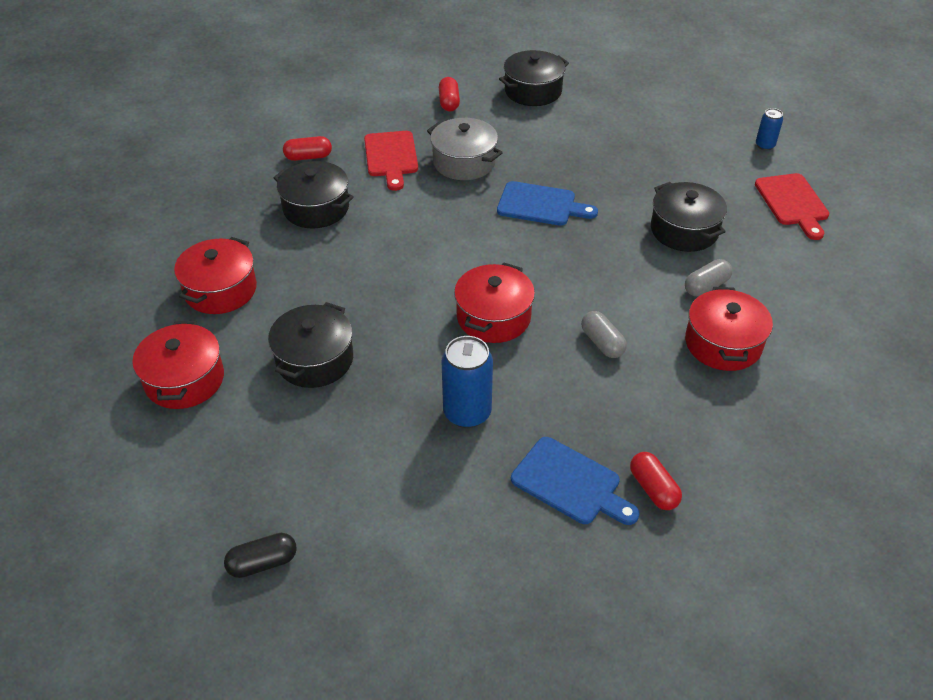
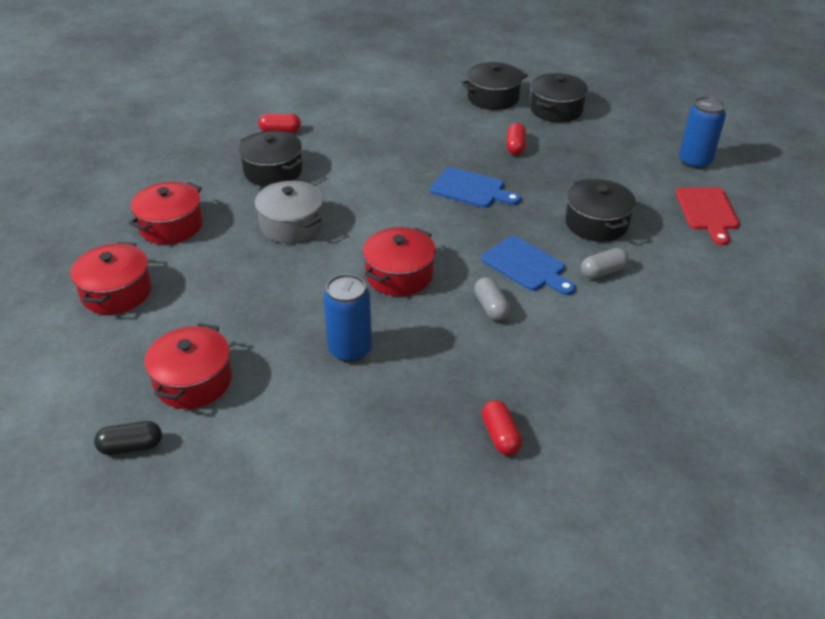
camera: 10 degrees right, 5 degrees down
black pot [268,302,353,388] -> black pot moved to [530,73,588,122]
red cutting board [364,131,418,191] -> none
grey pot [427,118,503,180] -> grey pot moved to [255,181,323,243]
red capsule [439,77,460,111] -> red capsule moved to [506,122,526,155]
blue cutting board [511,437,640,525] -> blue cutting board moved to [481,235,575,295]
red pot [685,287,773,371] -> red pot moved to [144,323,232,409]
blue can [756,108,783,150] -> blue can [679,96,726,169], size x1.82

